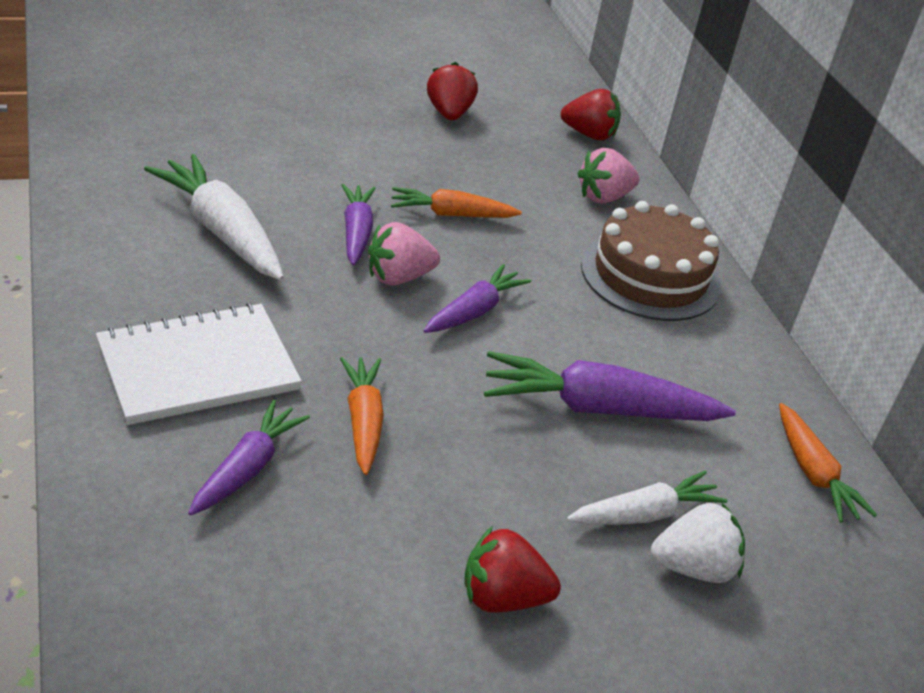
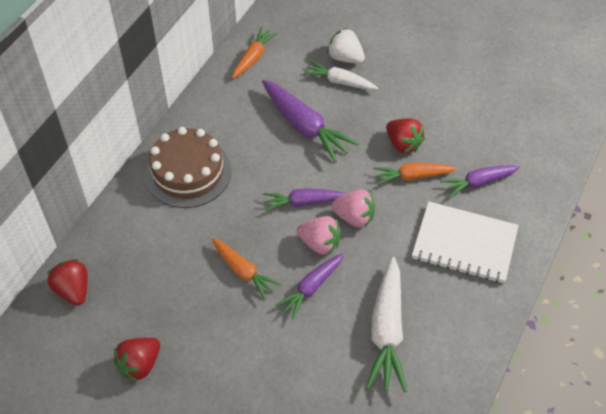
camera: 130 degrees left, 15 degrees up
orange carrot [340,357,384,475] -> orange carrot turned 45 degrees clockwise [373,162,457,185]
red strawberry [464,526,561,613] -> red strawberry moved to [386,118,425,153]
pink strawberry [577,148,639,204] -> pink strawberry moved to [331,189,375,228]

